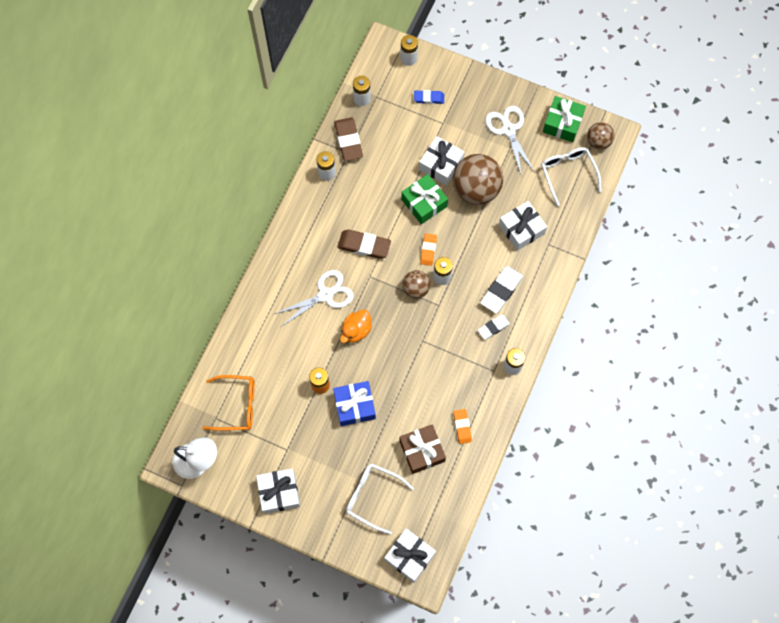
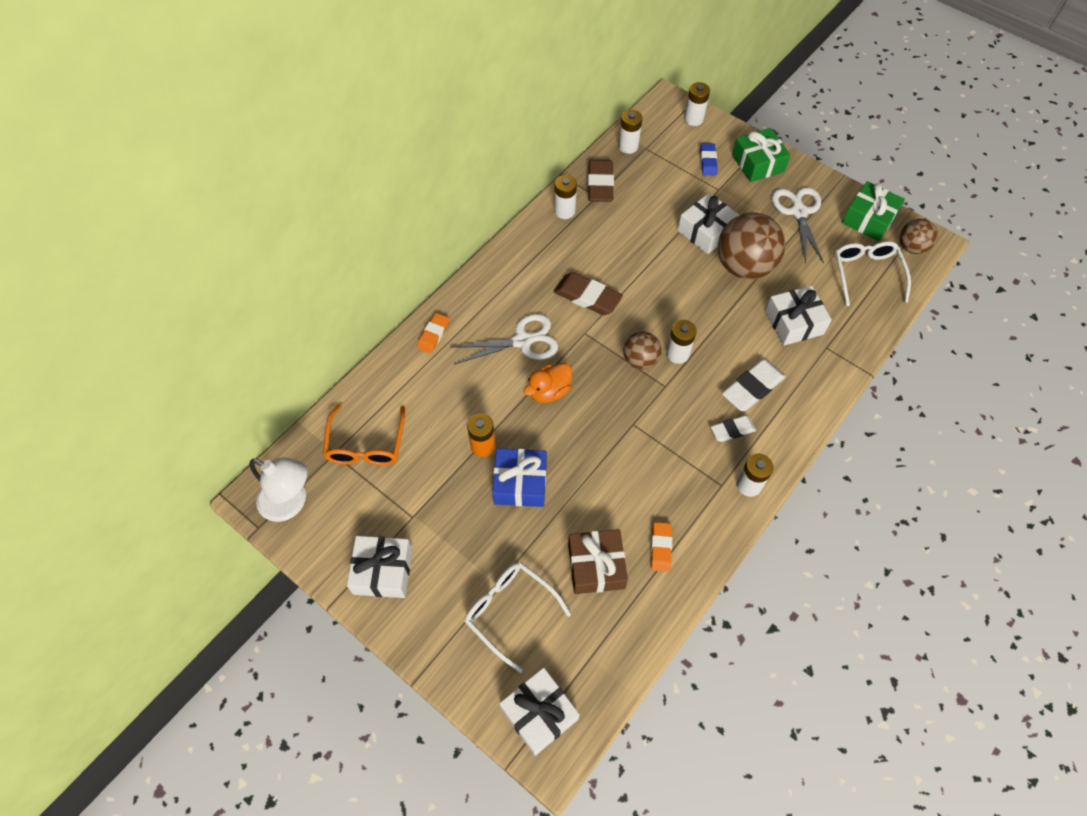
camera: 15 degrees right, 10 degrees down
orange glasses [203,375,255,431] -> orange glasses turned 75 degrees clockwise [323,404,405,465]
green gift [401,174,448,224] -> green gift moved to [732,128,790,182]
blue eraser [414,90,444,104] -> blue eraser turned 75 degrees clockwise [700,143,717,175]
orange eraser [420,233,437,266] -> orange eraser moved to [417,313,449,353]

